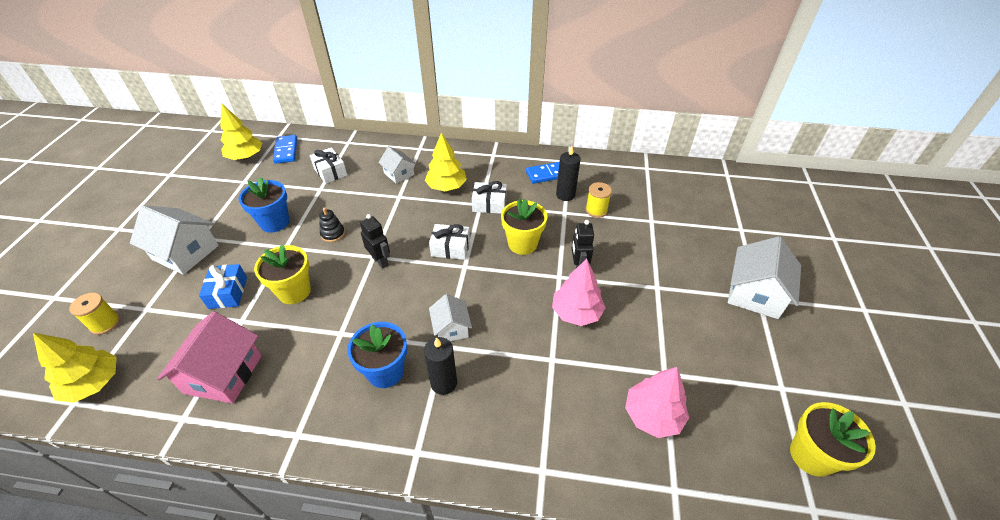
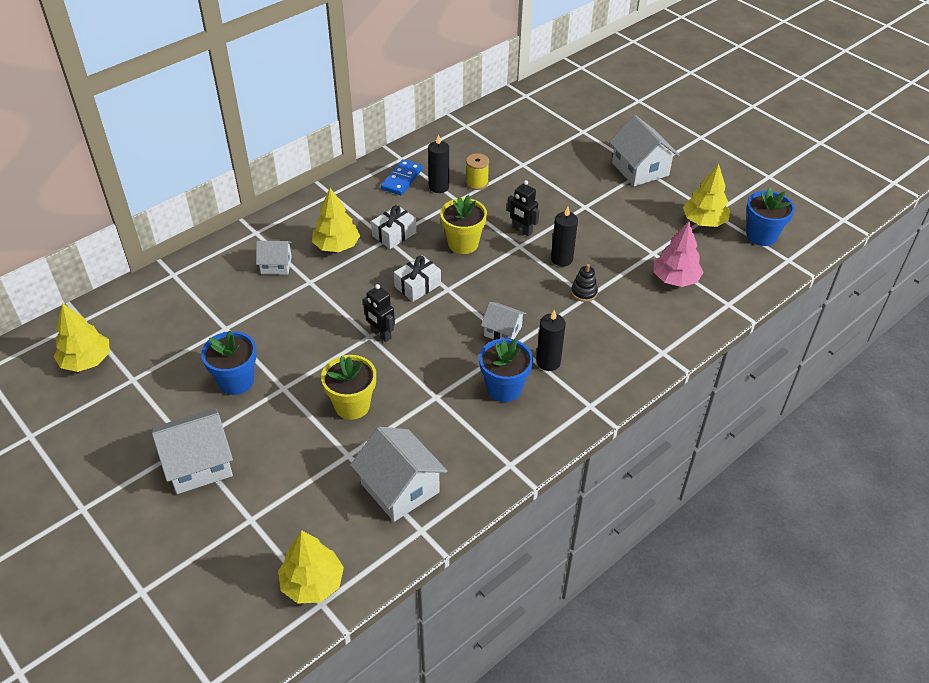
camera: 50 degrees left, 0 degrees up
yellow spool [69,293,120,335] -> none
pink house [157,311,262,404] -> white house [351,427,447,522]
blue gift [199,264,247,309] -> none
blue domino [273,135,297,164] -> none
white gift [310,147,347,184] -> none
black stacking toy [319,208,345,242] -> black stacking toy moved to [571,264,598,302]
black robot [360,214,390,269] -> black robot turned 135 degrees counterclockwise [363,284,395,342]
pink tree [552,259,606,326] -> black candle [551,207,578,266]
yellow flower pot [790,402,876,477] -> blue flower pot [746,187,795,246]
none -> yellow tree [683,164,730,227]

